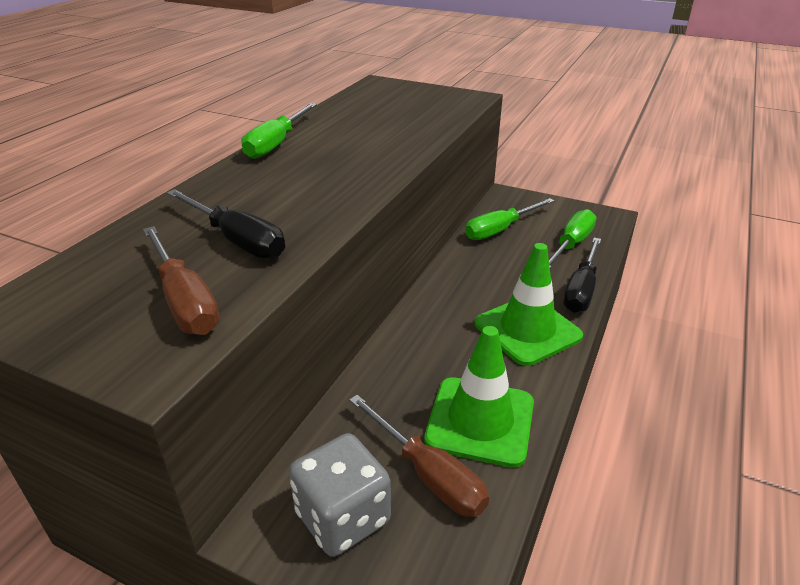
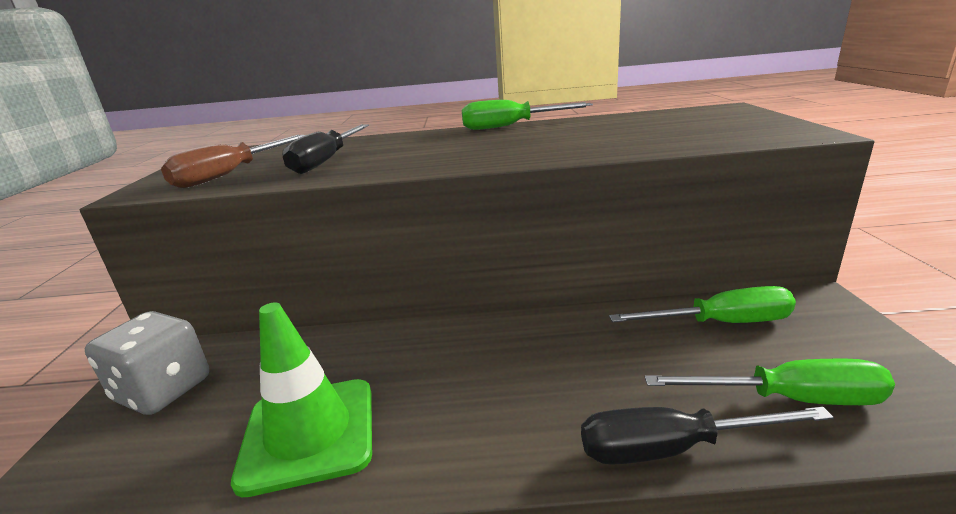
camera: 65 degrees right, 10 degrees down
brown screwdriver [349,395,489,517] -> none
green screwdriver [465,198,555,240] -> green screwdriver turned 150 degrees clockwise [609,286,796,323]
green traffic cone [474,243,583,366] -> none

